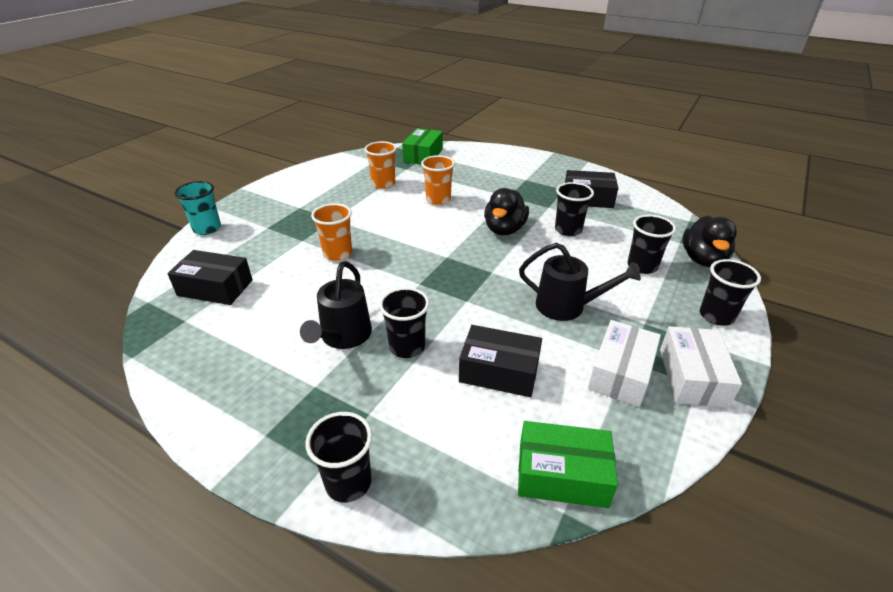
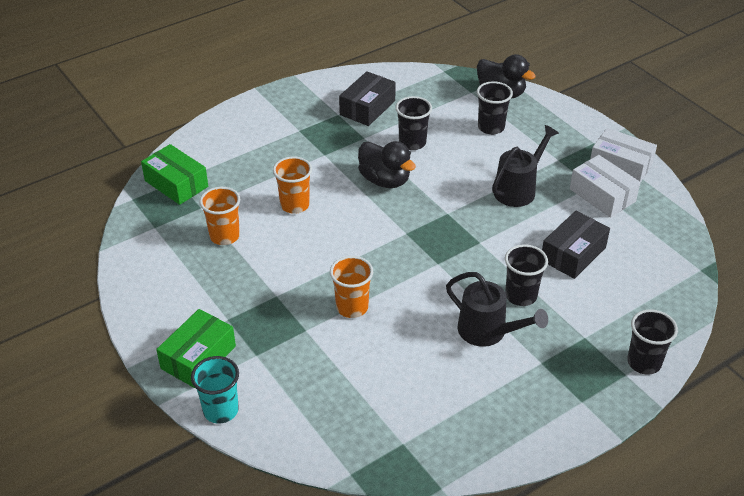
camera: 65 degrees left, 5 degrees up
black box [167,250,253,305] -> none
green box [518,421,618,508] -> green box moved to [156,309,236,388]
black cup [700,259,761,326] -> none

